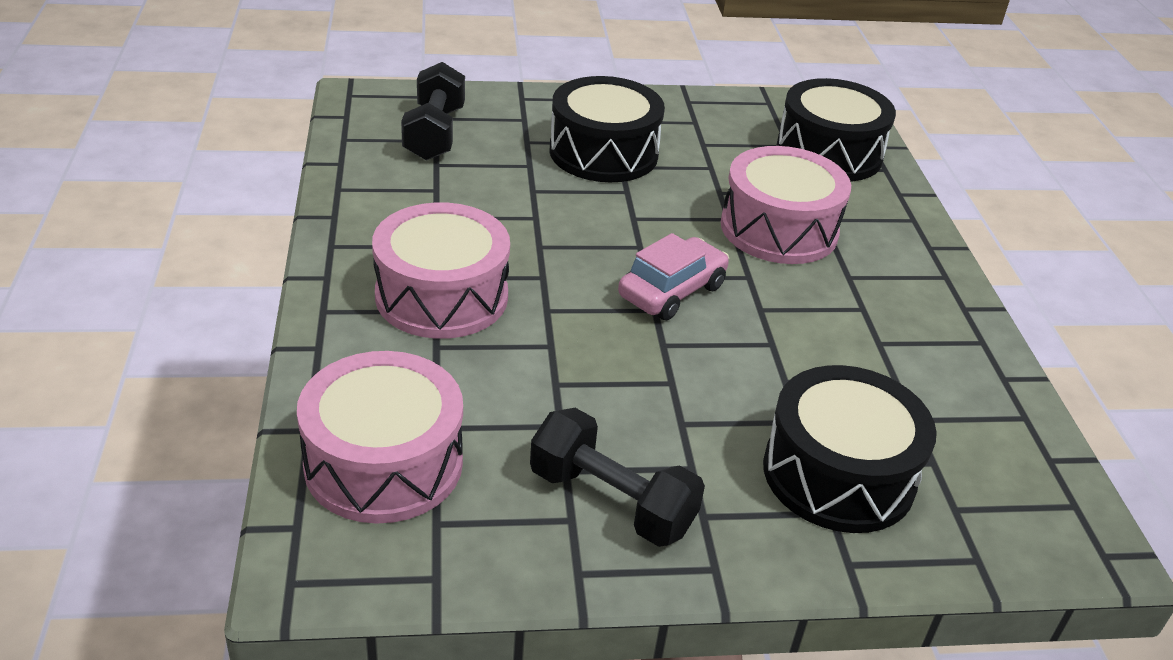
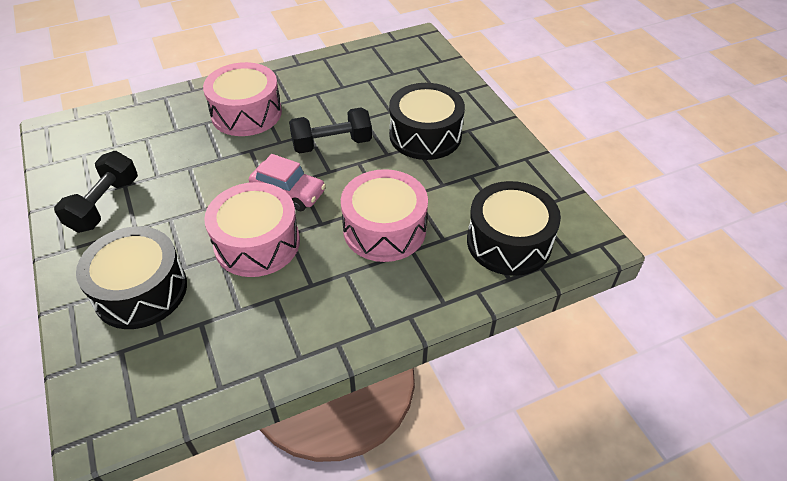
camera: 75 degrees right, 10 degrees up
pink drum [297,351,463,524] -> pink drum moved to [204,182,300,277]
black dumbbell [401,62,465,161] -> black dumbbell moved to [289,108,372,154]

